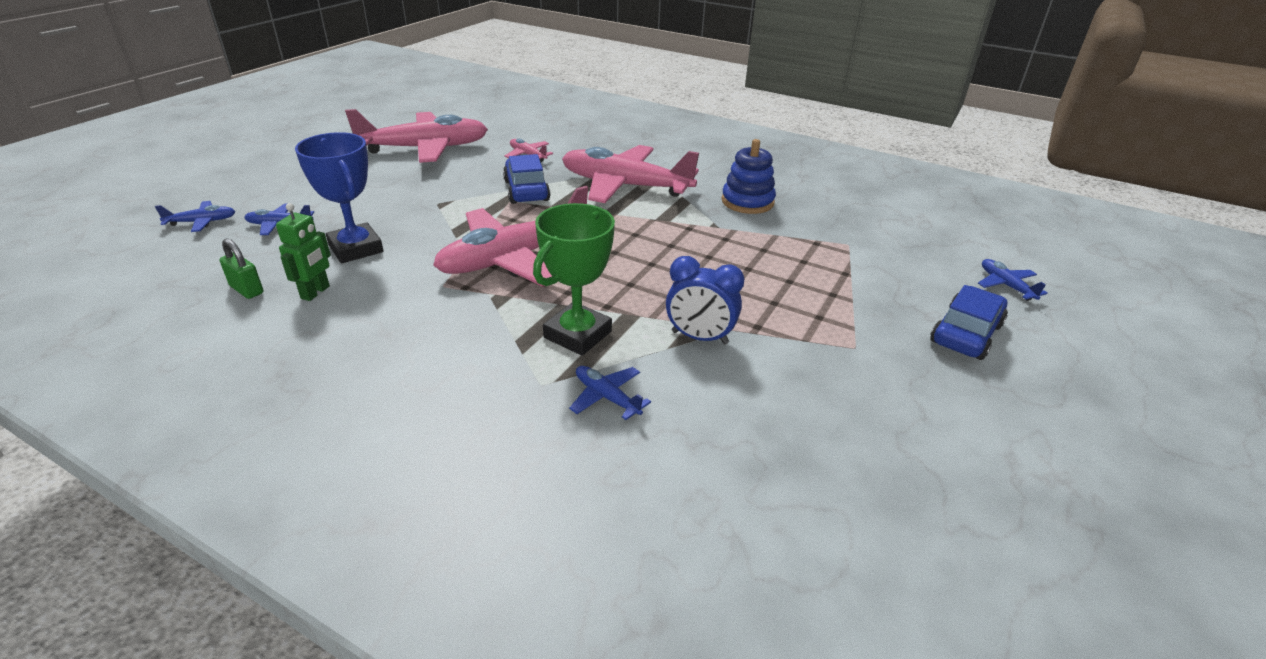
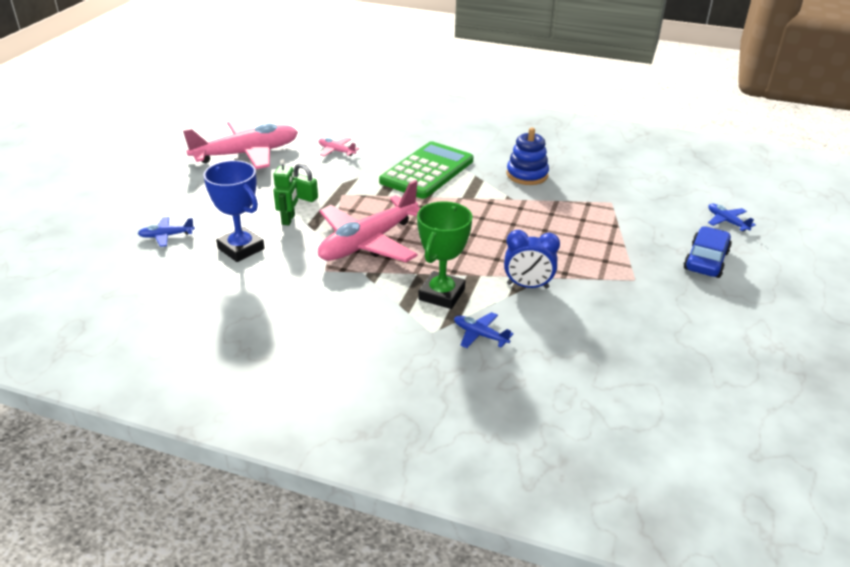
camera: 10 degrees left, 0 degrees up
blue plane [155,201,235,232] -> none
green padlock [219,238,263,299] -> green padlock moved to [294,163,318,202]
green robot [276,203,331,301] -> green robot moved to [273,159,298,225]
blue car [503,154,550,204] -> none
pink plane [562,145,699,203] -> green calculator [379,141,473,199]

